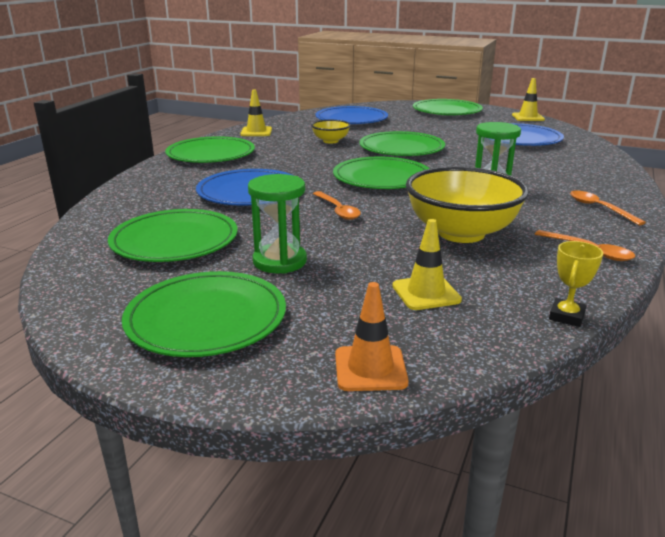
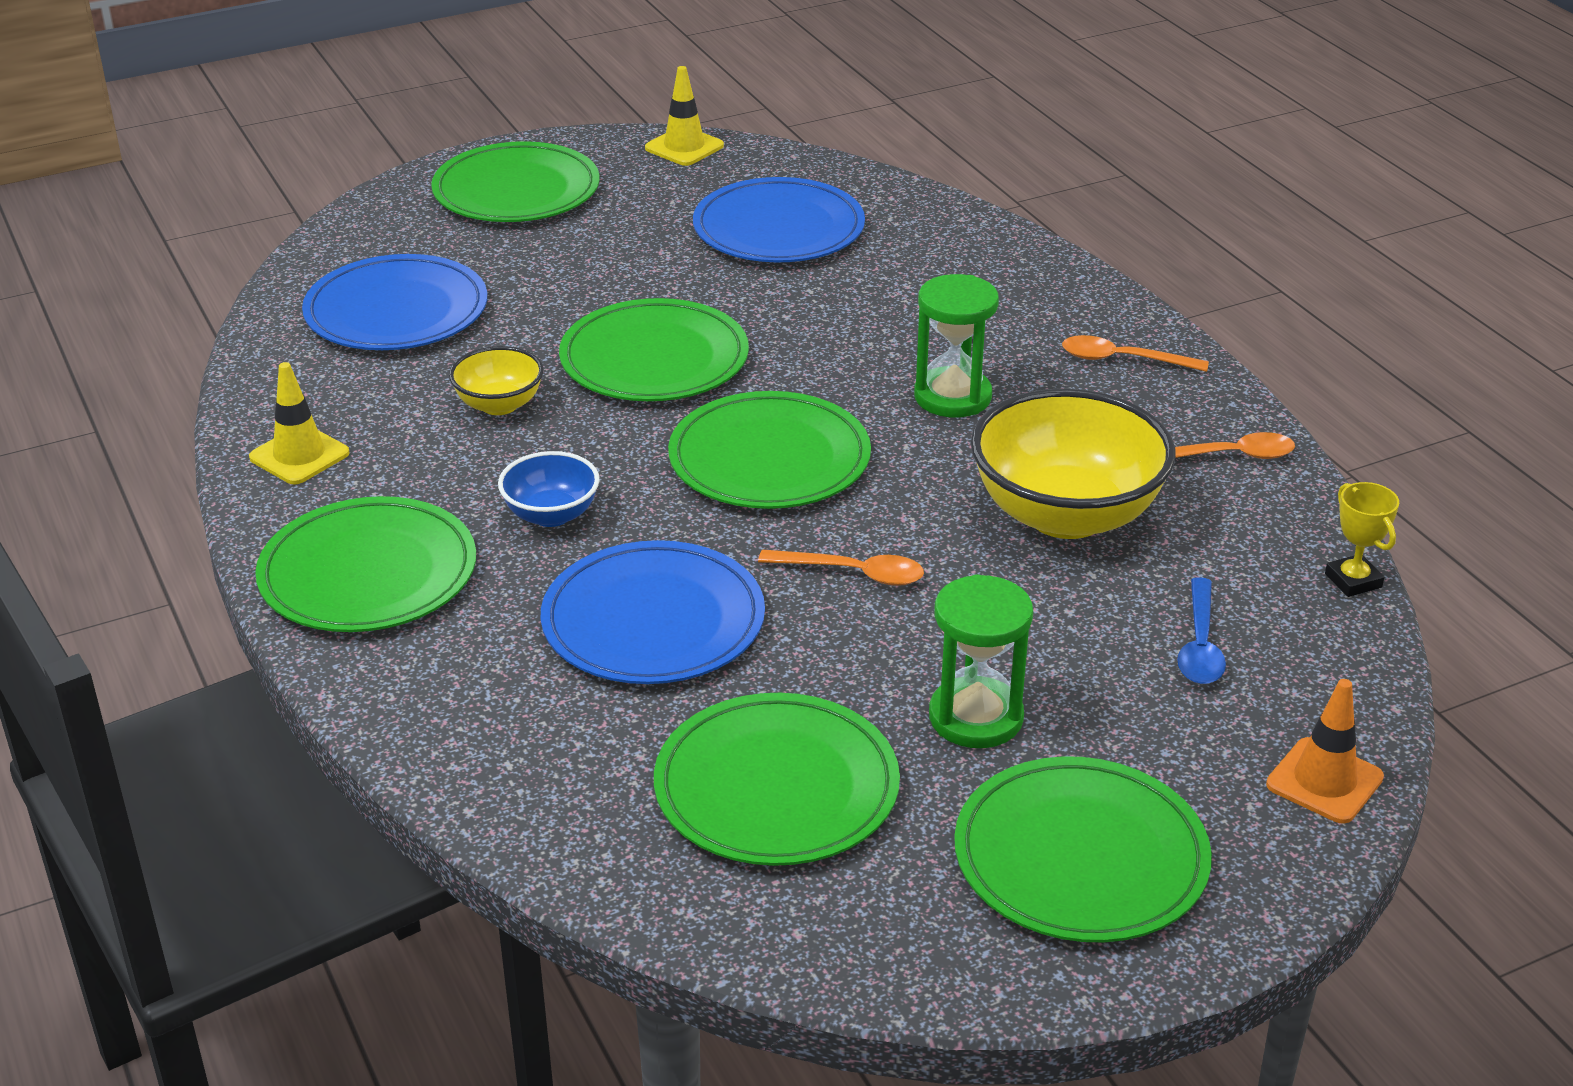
camera: 50 degrees left, 10 degrees up
yellow traffic cone [392,219,462,310] -> blue spoon [1177,577,1226,684]
none -> blue bowl [498,451,600,527]

